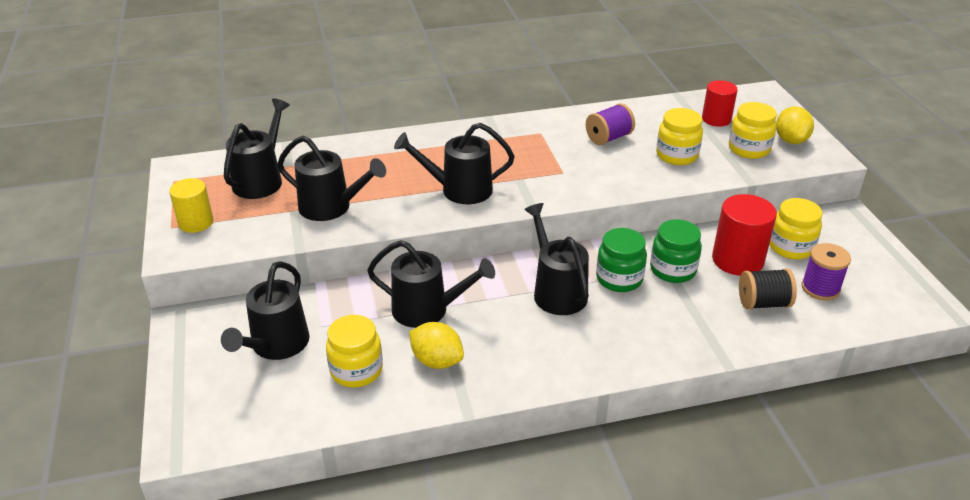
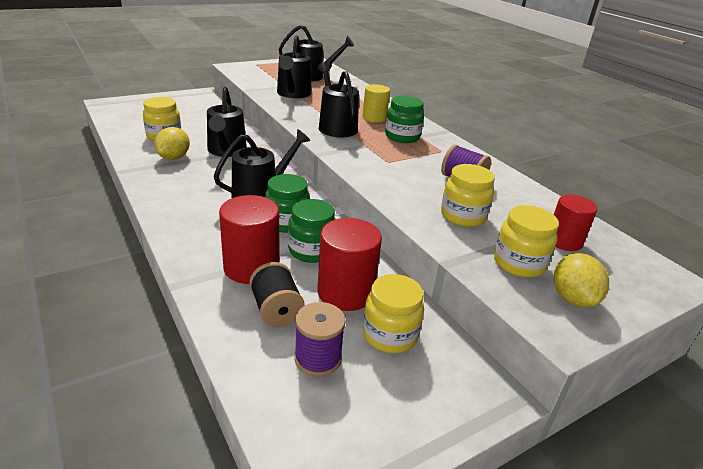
camera: 70 degrees right, 5 degrees down
yellow cylinder [169,178,213,233] -> yellow cylinder moved to [363,84,390,122]
black watering can [221,261,310,360] -> none
yellow lemon [776,106,814,144] -> yellow lemon turned 75 degrees counterclockwise [554,253,609,307]
none -> red cylinder [219,195,279,284]
none -> green jar [385,96,424,143]

